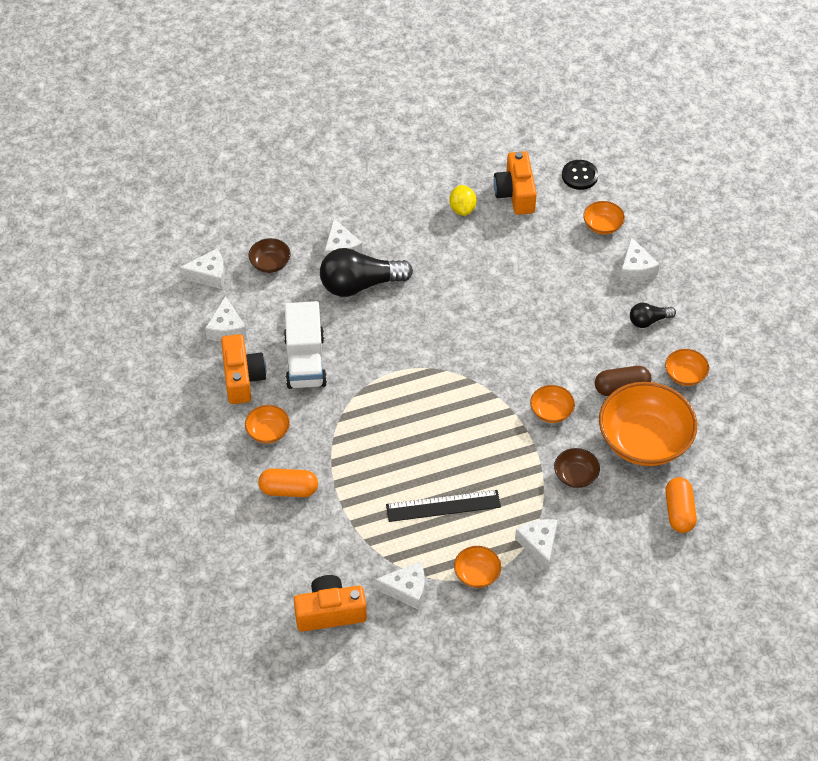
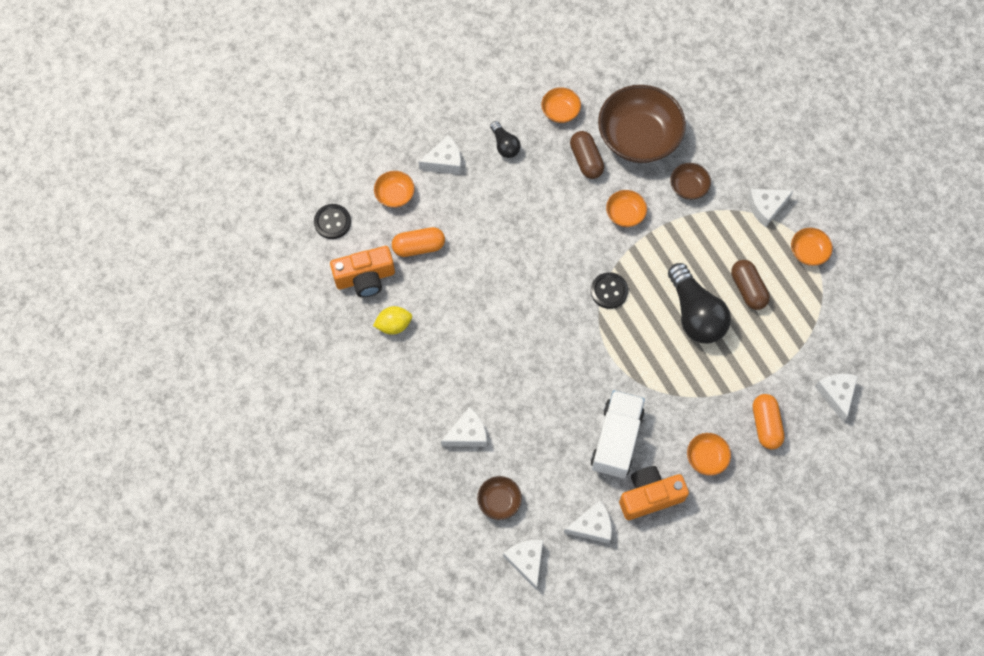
camera: 100 degrees left, 15 degrees up
white truck [284,301,327,389] -> white truck turned 60 degrees counterclockwise [591,390,645,479]
orange camera [294,575,367,632] -> none
black light bulb [320,248,413,297] -> black light bulb moved to [668,263,731,343]
white cheese [375,562,425,610] -> white cheese moved to [815,374,858,421]
black ruler [386,490,501,522] -> brown capsule [731,260,770,310]
orange bowl [599,382,697,466] -> brown bowl [598,85,686,163]
orange capsule [665,477,697,533] -> orange capsule moved to [392,227,445,257]
none -> black button [591,272,628,309]

